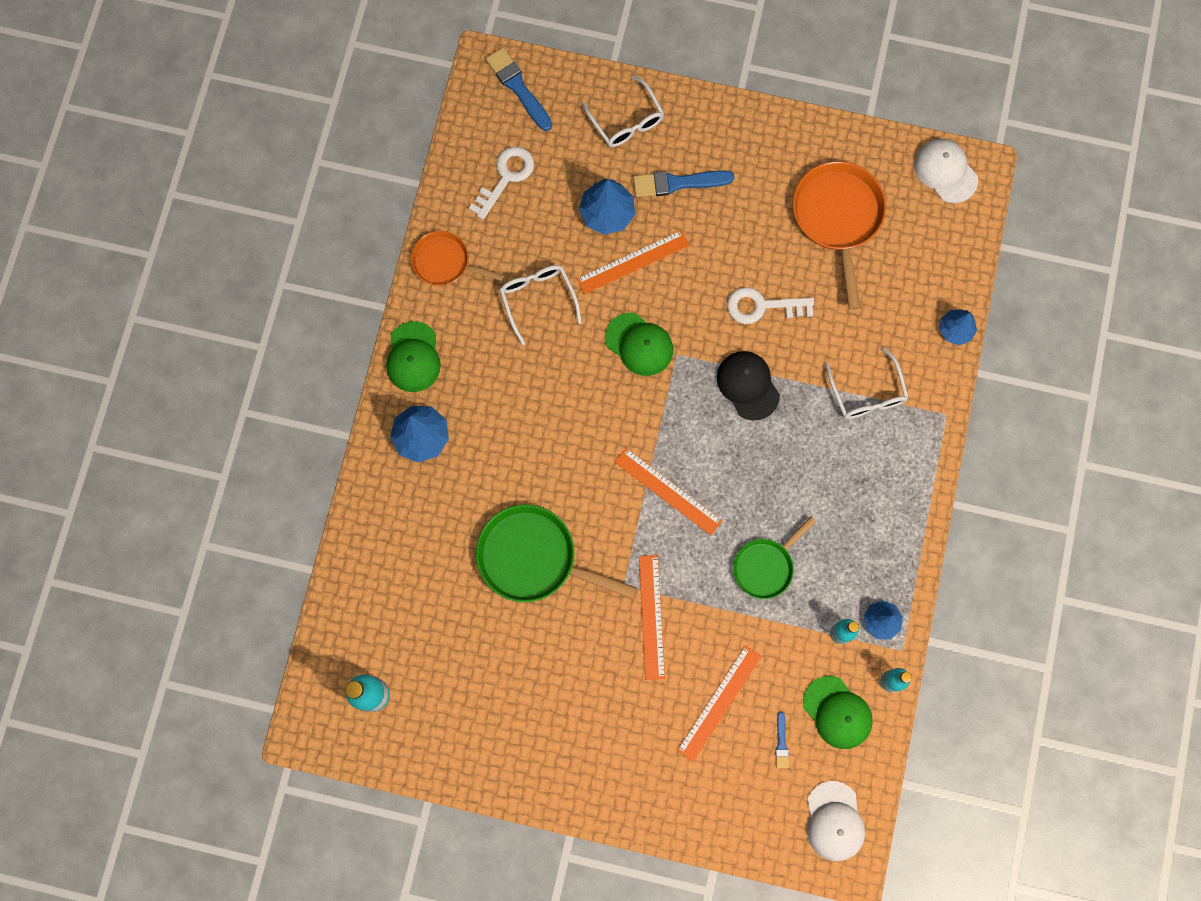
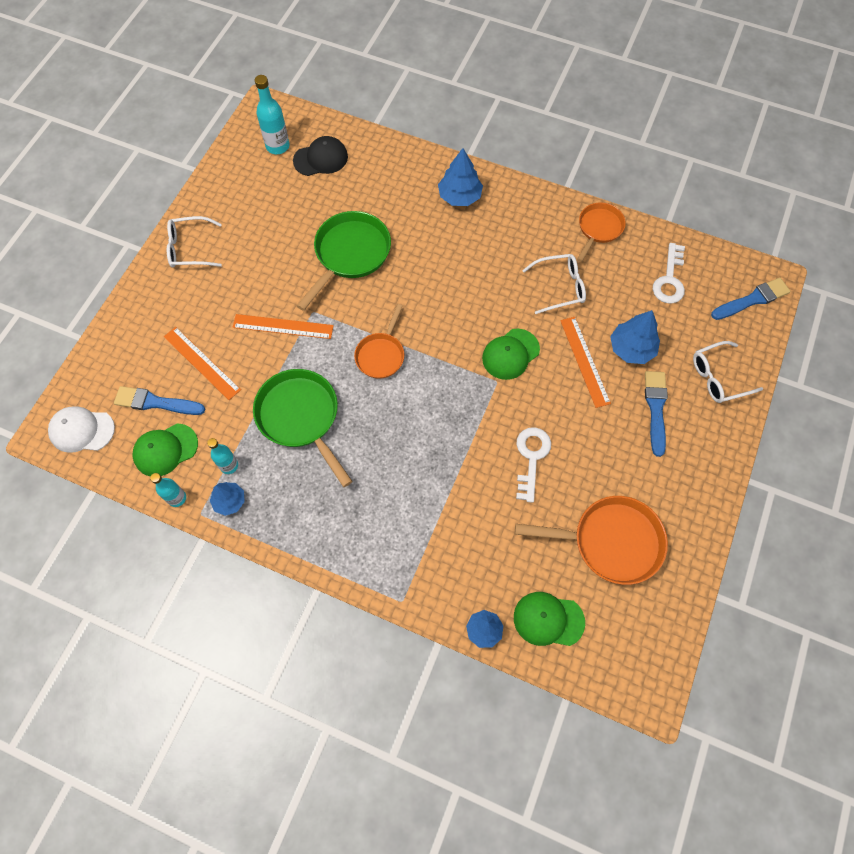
camera: 100 degrees right, 10 degrees down
green cap [386,321,441,392] -> green cap moved to [514,592,585,646]
white key [469,147,534,220] -> white key turned 60 degrees clockwise [653,243,685,303]
orange ruler [615,448,722,535] -> orange pan [354,304,404,379]
black cap [717,351,780,420] -> black cap moved to [293,136,348,176]
green pan [733,517,816,599] -> green pan [253,369,352,487], size x1.63
blue brush [775,712,789,768] -> blue brush [114,386,205,415], size x1.98
white glasses [825,347,909,419] -> white glasses moved to [167,216,222,267]
white cap [914,139,978,203] -> none

